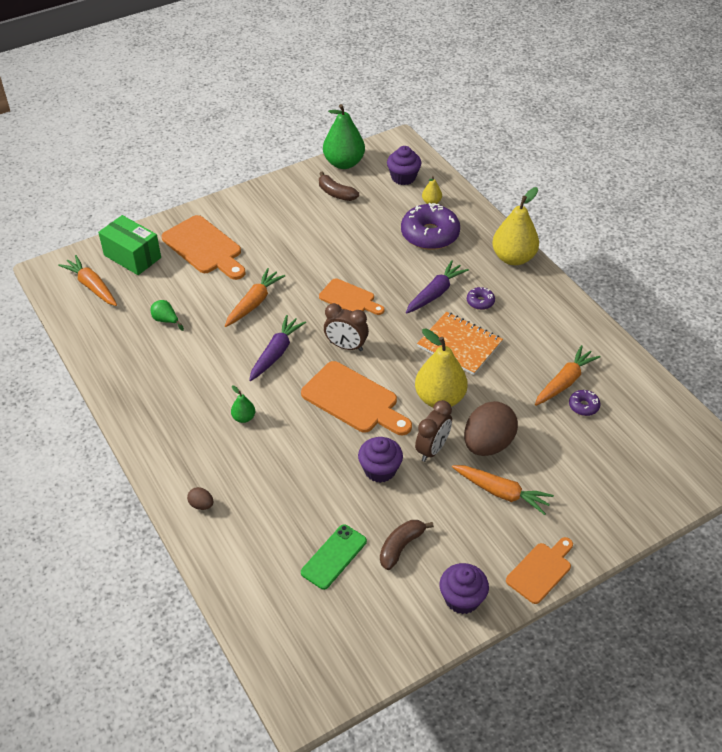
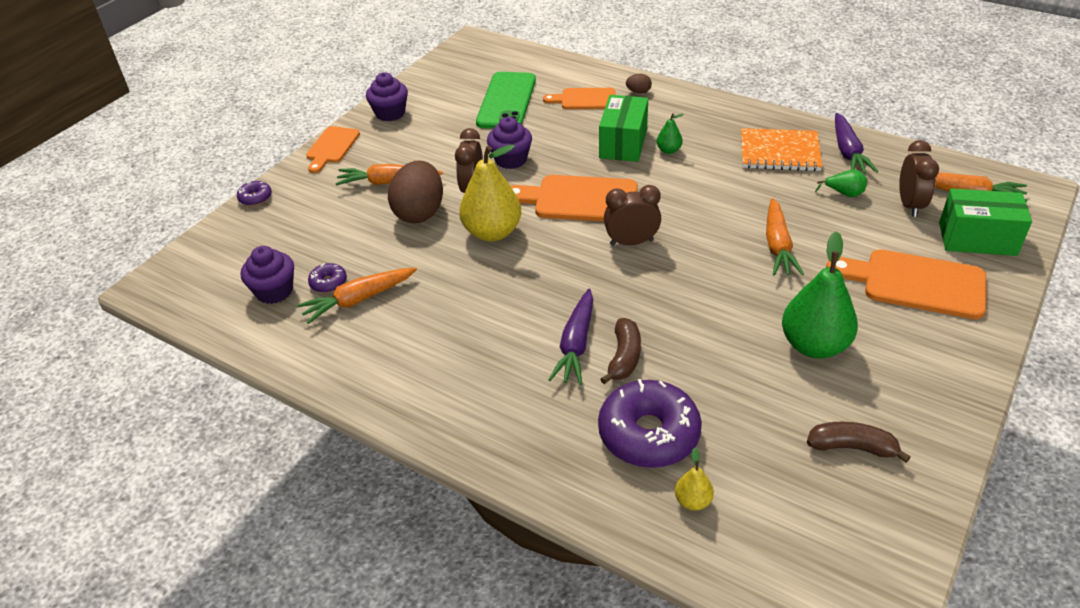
camera: 155 degrees right, 5 degrees down
purple carrot [249,315,306,381] -> purple carrot moved to [835,113,878,174]
green phone [301,524,367,590] -> green phone [476,72,536,129], size x1.56
orange cutting board [319,278,384,315] -> orange cutting board moved to [543,88,615,109]
green pear [323,104,365,169] -> green pear moved to [782,231,858,359]
brown banana [380,520,434,570] -> brown banana moved to [600,318,641,384]
purple cupcake [387,146,421,185] -> purple cupcake moved to [241,246,294,304]
orange notebook [417,312,503,375] -> orange notebook moved to [741,128,823,171]
purple donut [467,287,495,310] -> purple donut moved to [237,181,272,206]
yellow pear [492,187,539,265] -> none
orange carrot [535,345,601,406] -> orange carrot turned 45 degrees clockwise [297,267,417,324]
none -> green box [599,95,648,162]
none -> brown clock [899,140,939,217]

